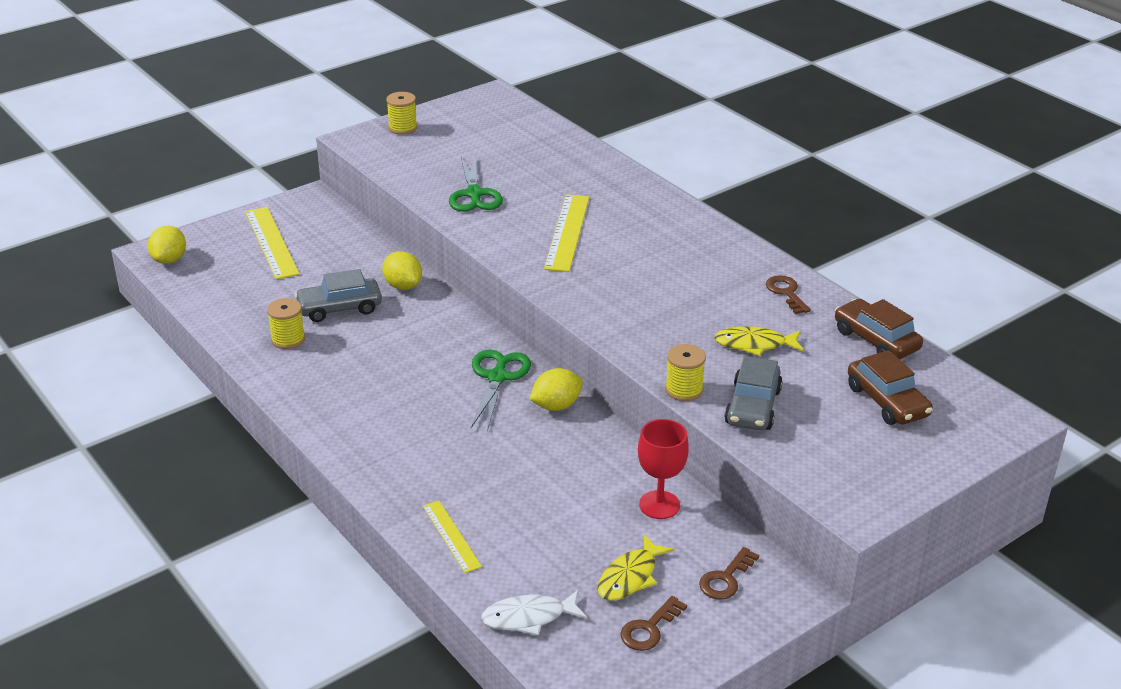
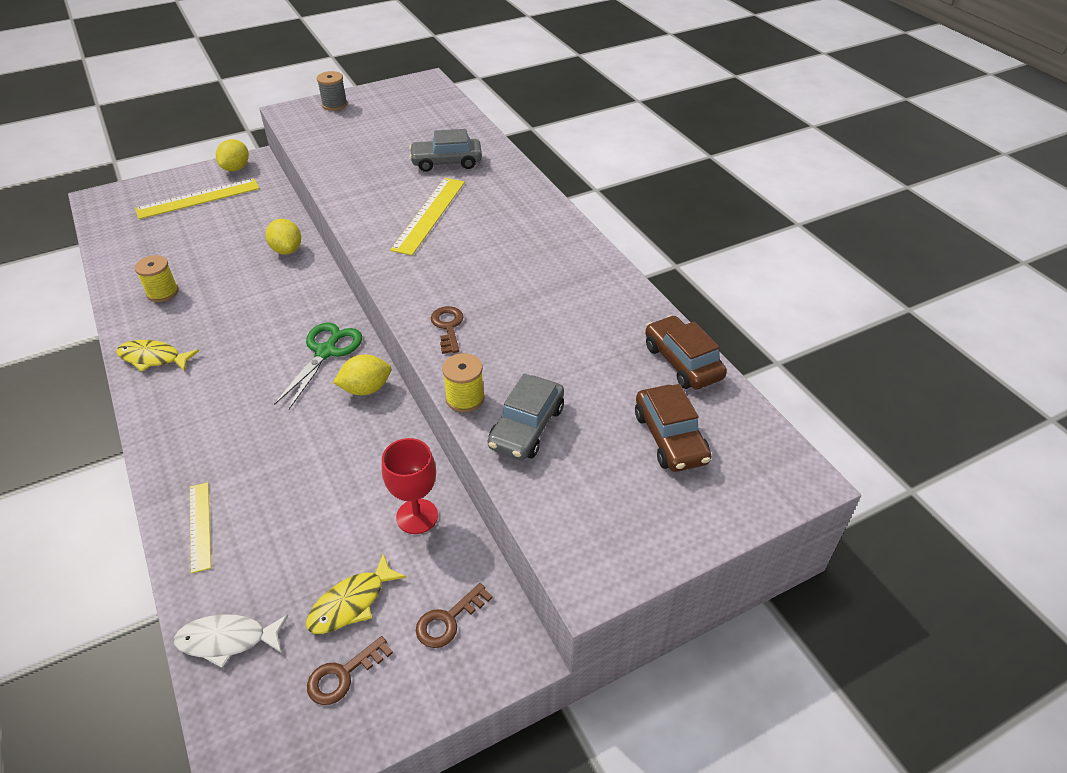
camera: 10 degrees right, 10 degrees up
yellow lemon [148,226,186,264] -> yellow lemon moved to [216,139,249,171]
yellow ruler [245,207,299,279] -> yellow ruler turned 75 degrees clockwise [135,178,259,219]
grey car [295,269,382,322] -> grey car moved to [409,129,482,172]
yellow spool [386,92,417,135] -> grey spool [317,71,347,111]
green scissors [449,154,503,212] -> none
yellow fish [714,326,804,356] -> yellow fish moved to [116,340,199,372]
brown key [766,275,811,314] -> brown key moved to [431,306,463,354]

